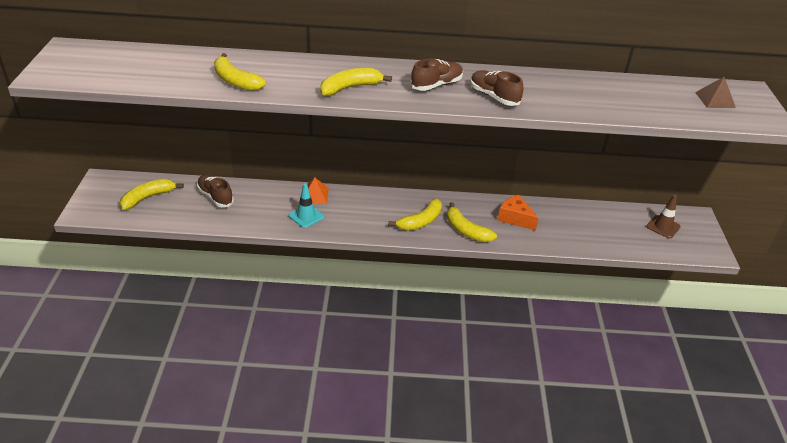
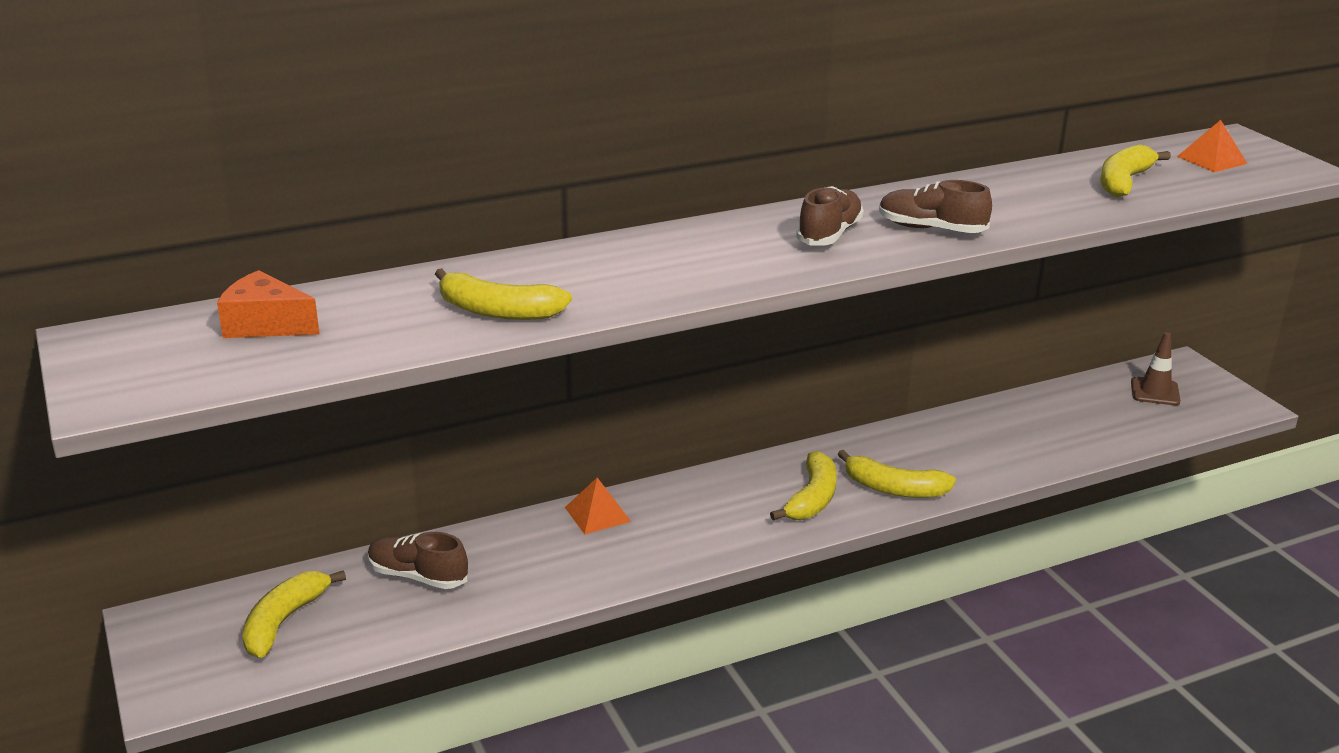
camera: 25 degrees left, 10 degrees down
turquoise traffic cone [289,183,324,228] -> none
yellow banana [320,68,392,96] -> yellow banana moved to [1100,144,1171,197]
orange cheese [497,195,539,231] -> orange cheese moved to [217,270,319,338]
brown pyramid [695,77,736,108] -> orange pyramid [1177,120,1247,172]

